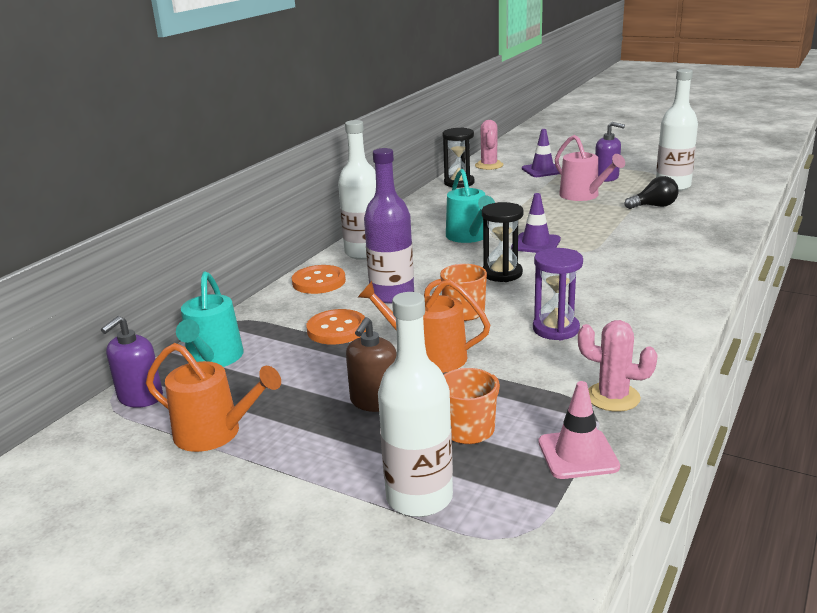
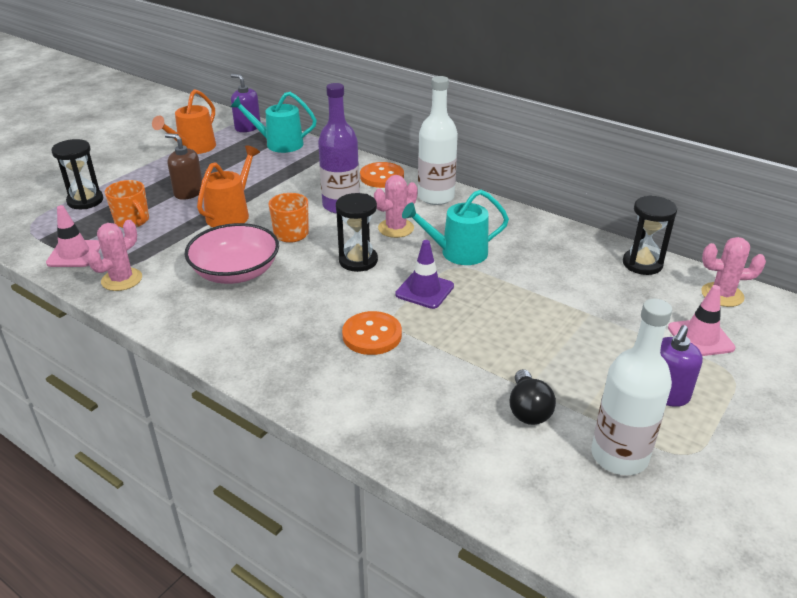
camera: 95 degrees right, 10 degrees up
orange button [306,309,366,345] -> orange button moved to [342,311,402,355]
white bottle [378,292,453,517] -> black hourglass [51,139,103,209]
purple traffic cone [522,129,562,177] -> pink traffic cone [668,285,735,356]
purple hourglass [533,248,583,340] -> pink bowl [185,223,279,284]
pink watering can [555,135,625,201] -> none
none -> pink cactus [374,175,418,238]

